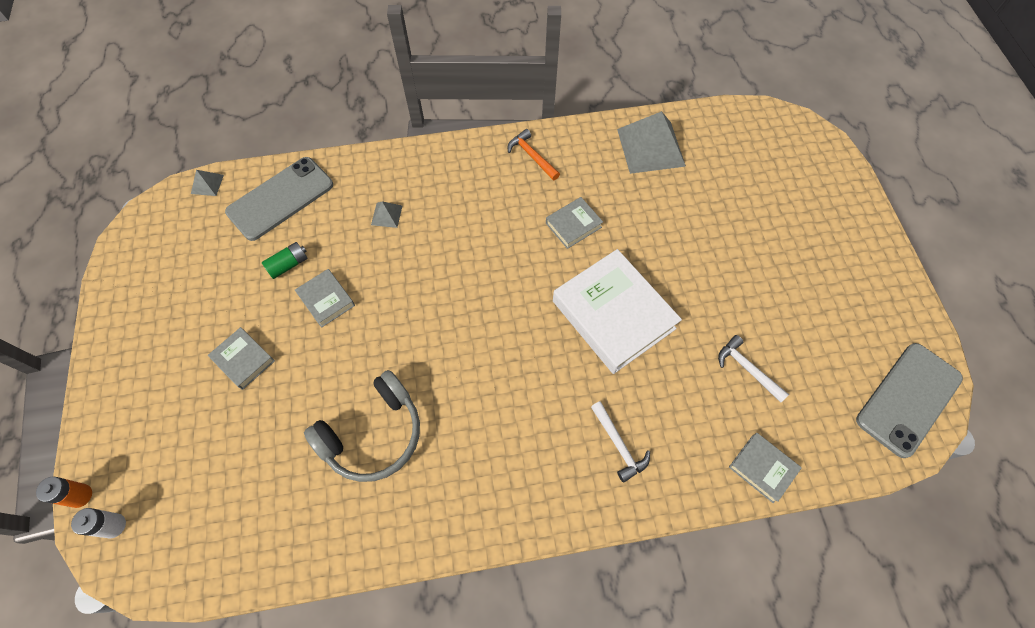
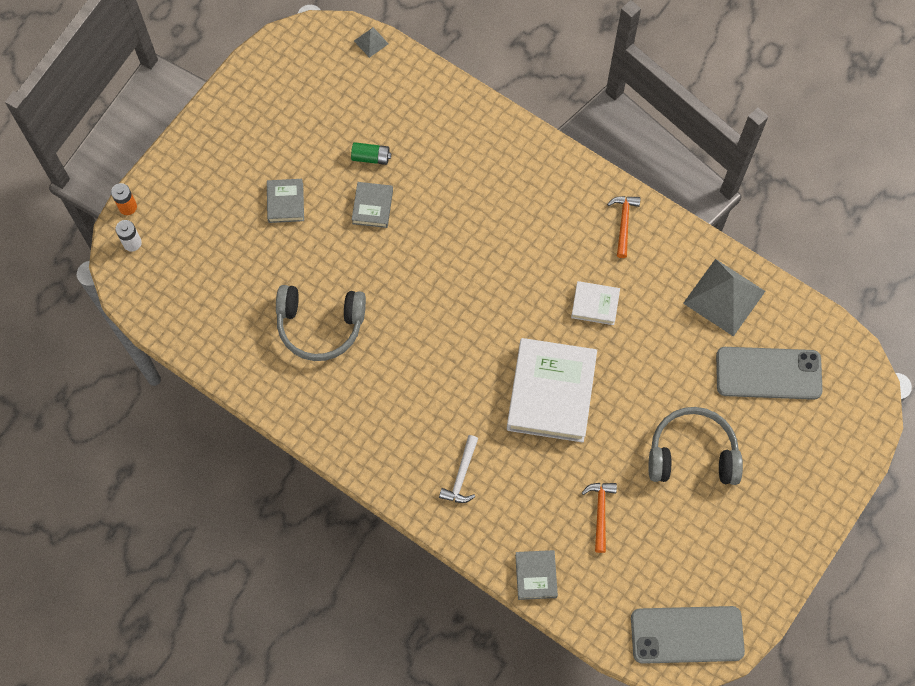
camera: 45 degrees right, 5 degrees up
grey phone [225,157,333,241] -> grey phone moved to [716,347,823,400]
grey pyramid [371,201,402,228] -> none
grey book [546,197,603,249] -> white book [571,281,620,325]
white hammer [718,335,789,403] -> orange hammer [582,483,617,553]
none -> grey headphones [648,407,743,485]

